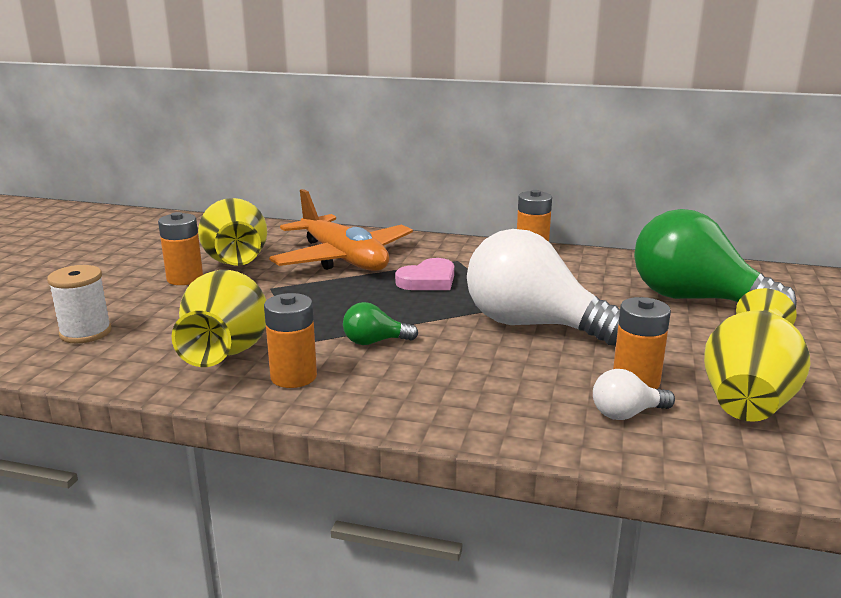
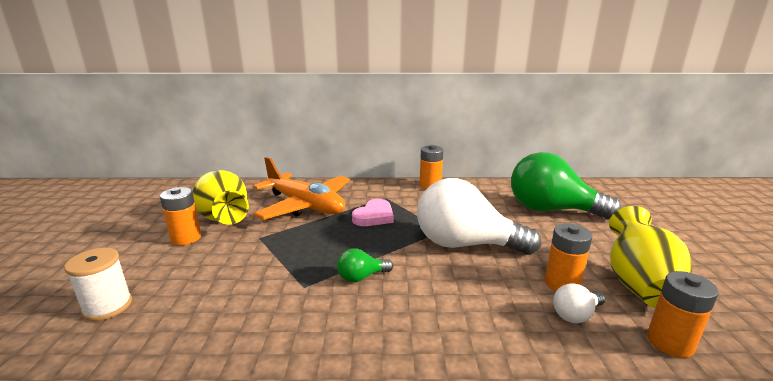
camera: 15 degrees left, 0 degrees up
yellow vase [172,270,266,367] -> none
orange battery [264,293,317,388] -> orange battery moved to [647,271,719,358]

